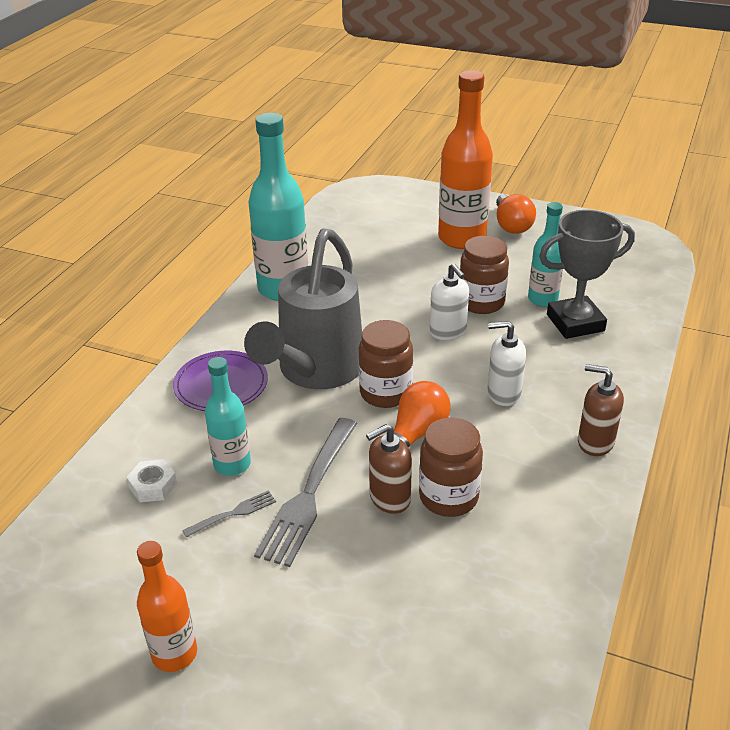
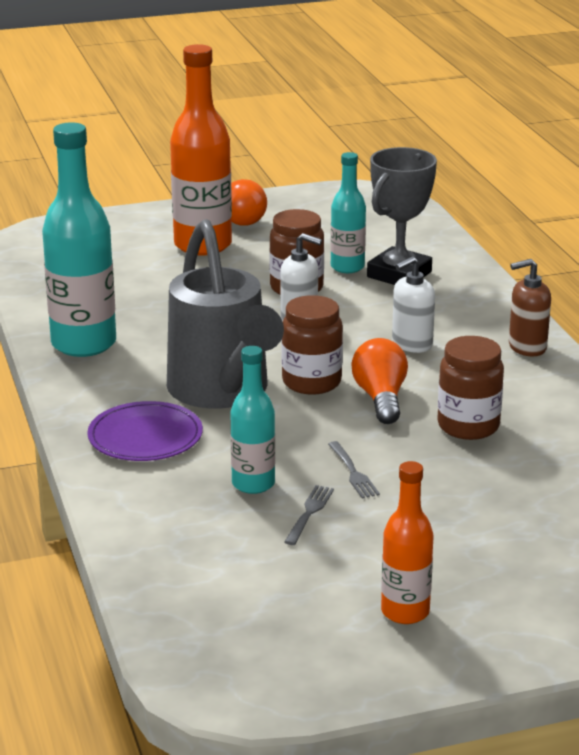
camera: 40 degrees left, 10 degrees down
white nut [126,459,177,502] -> none
grey fork [254,418,357,567] -> grey fork [328,441,380,499], size x0.47
brown soap dispenser [366,424,412,514] -> none

